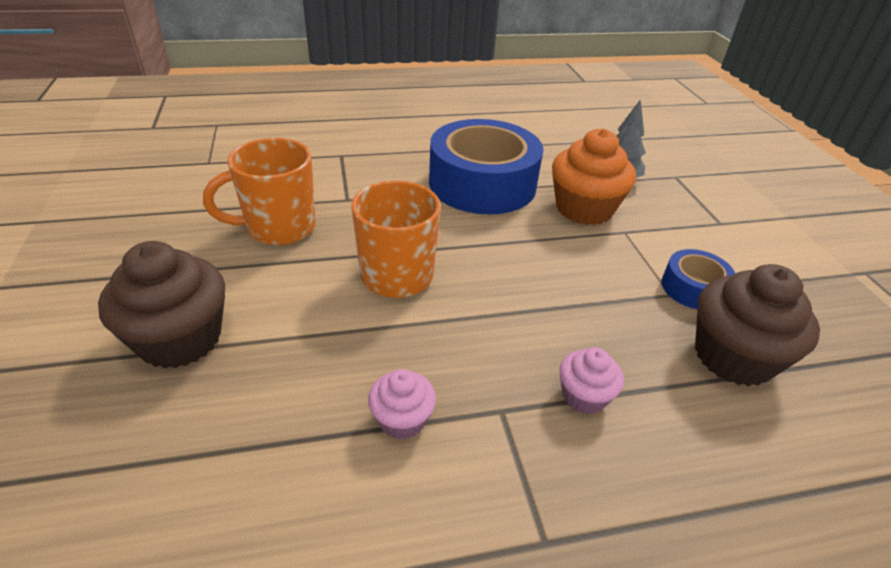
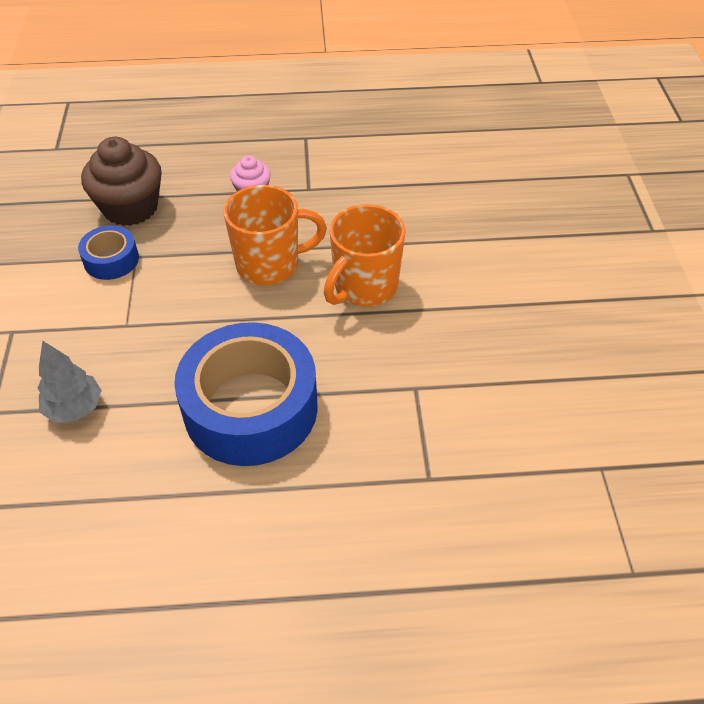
camera: 170 degrees left, 10 degrees up
brown cupcake [98,241,225,369] -> none
orange mug [203,138,316,245] -> orange mug moved to [224,185,327,285]
pink cupcake [368,369,436,439] -> none
orange cupcake [552,128,636,225] -> none

